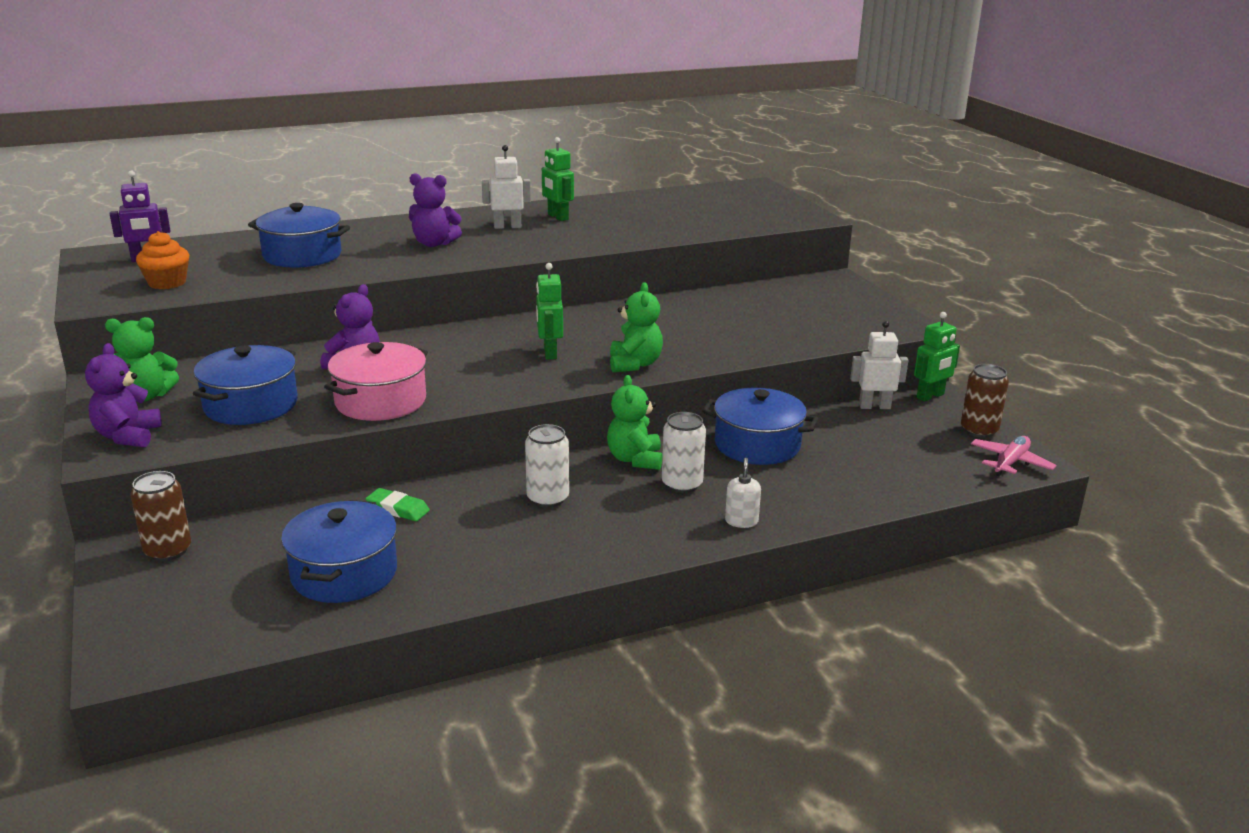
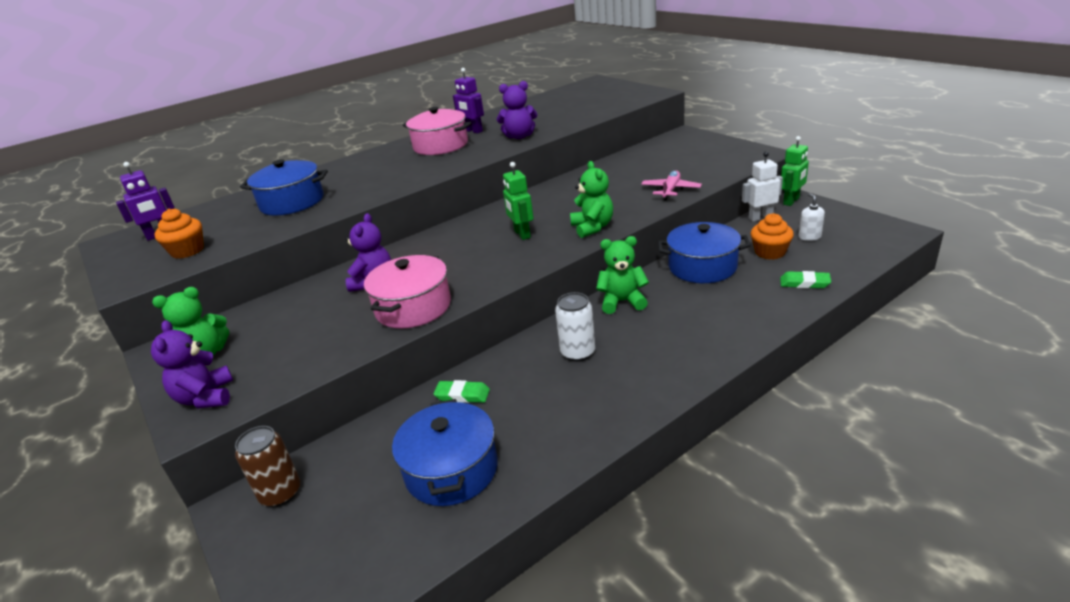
camera: 10 degrees left, 5 degrees up
blue pot [193,345,298,425] -> none
purple teddy bear [409,173,462,247] -> purple teddy bear moved to [497,81,537,139]
white robot [482,145,531,229] -> pink pot [403,107,472,155]
green robot [542,137,574,221] -> purple robot [453,68,484,133]
green teddy bear [607,375,662,470] -> green teddy bear turned 105 degrees clockwise [596,236,649,314]
white can [662,412,706,493] -> none
white soap dispenser [725,458,761,528] -> white soap dispenser moved to [799,193,825,241]
brown can [961,364,1009,438] -> none
pink plane [971,436,1057,477] -> pink plane moved to [641,171,702,200]
none -> orange cupcake [751,213,794,260]
none -> green eraser [780,271,831,288]

